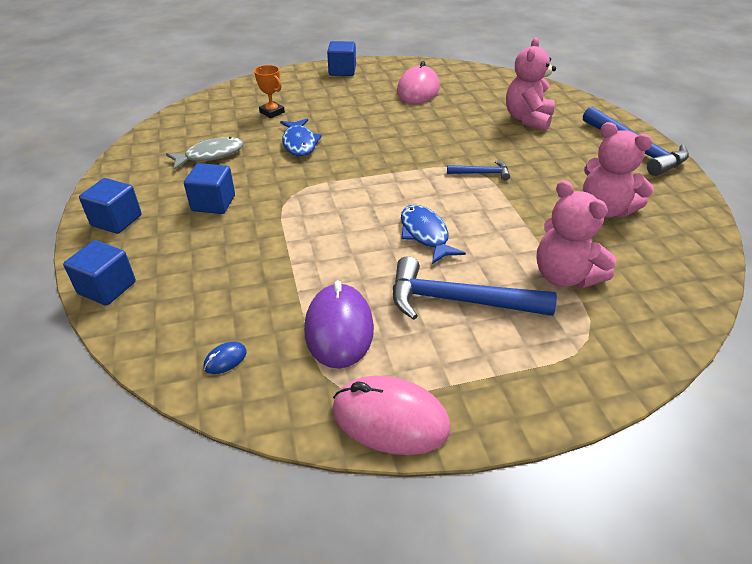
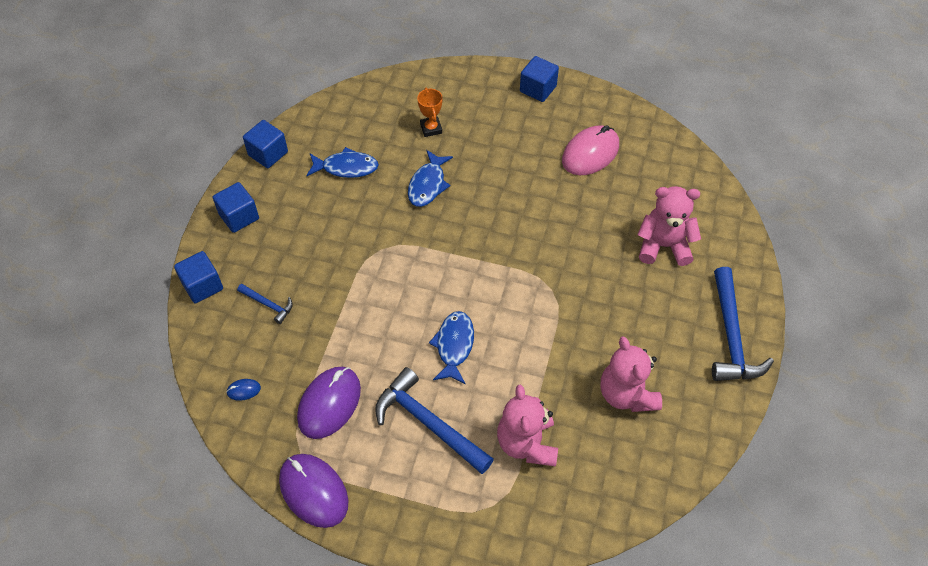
camera: 30 degrees right, 15 degrees up
grey fish [166,137,244,170] -> blue fish [306,147,379,178]
blue cube [184,163,235,214] -> blue cube moved to [243,120,288,168]
pink mouse [332,376,450,455] -> purple mouse [279,454,349,528]
blue hammer [447,160,510,180] -> blue hammer moved to [237,284,293,324]
pink teddy bear [506,37,556,131] -> pink teddy bear turned 45 degrees clockwise [637,186,701,266]

